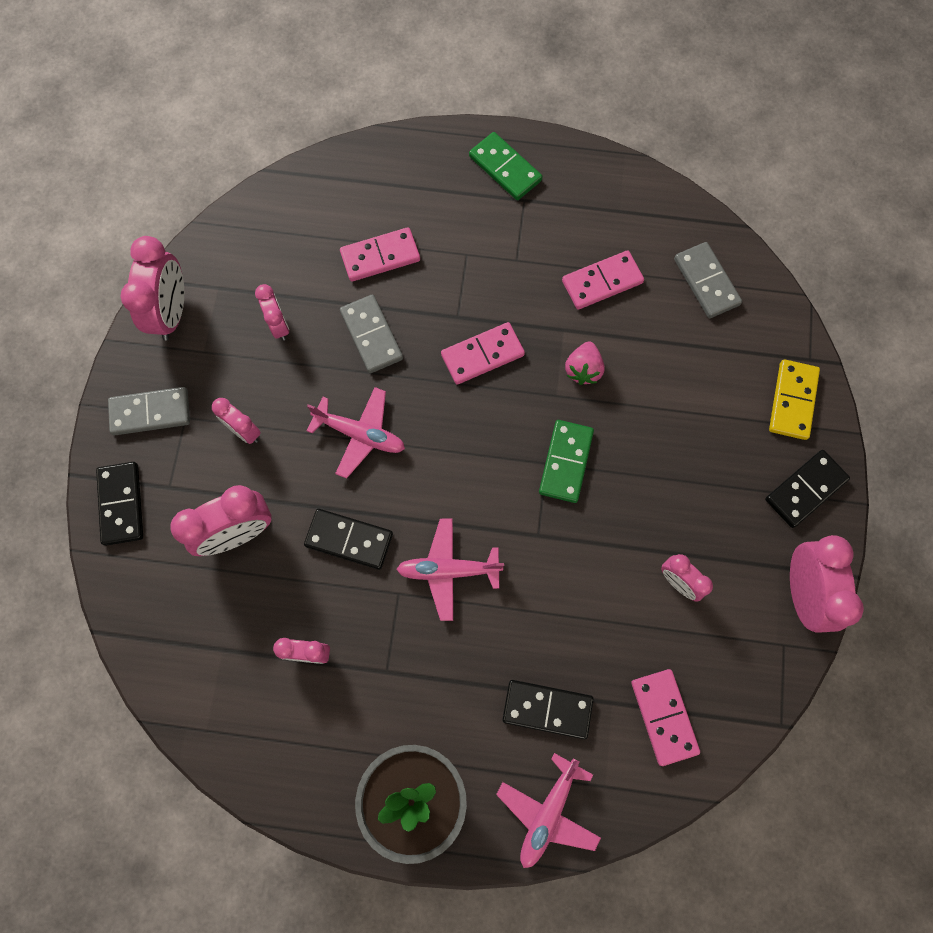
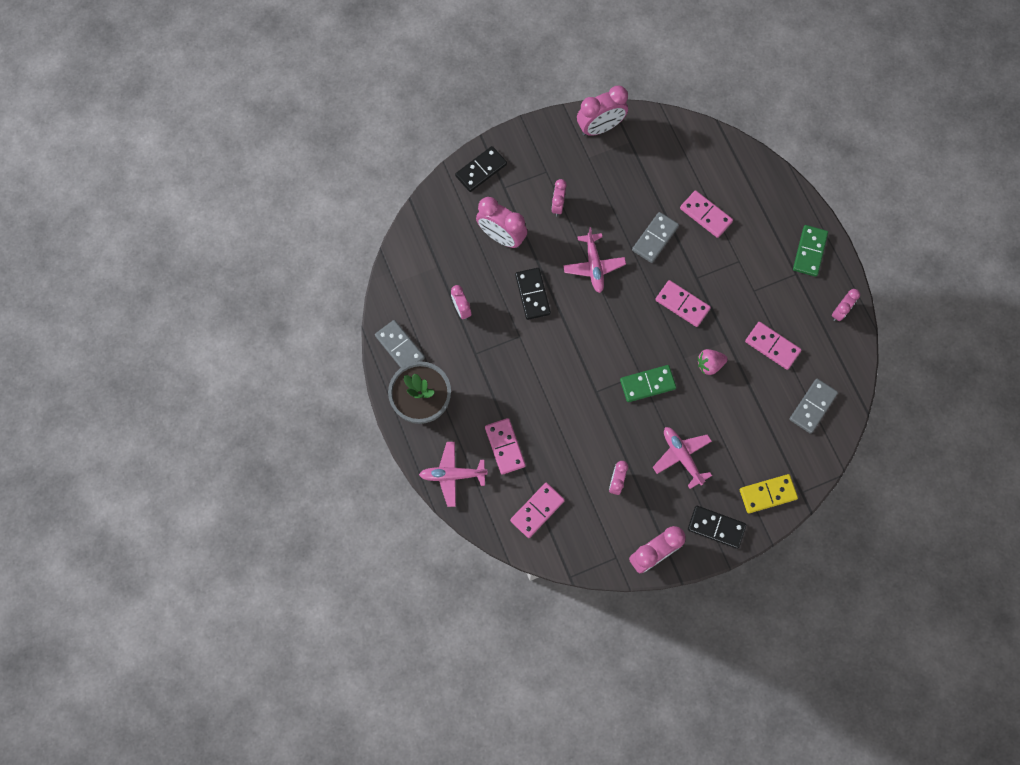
camera: 60 degrees right, 0 degrees up
grey domino [108,387,190,435] -> grey domino moved to [375,320,425,368]
pink clock [255,284,289,341] -> pink clock moved to [832,289,860,321]
pink plane [396,519,504,621] -> pink plane moved to [653,427,712,489]
black domino [502,680,594,739] -> pink domino [485,418,526,475]

